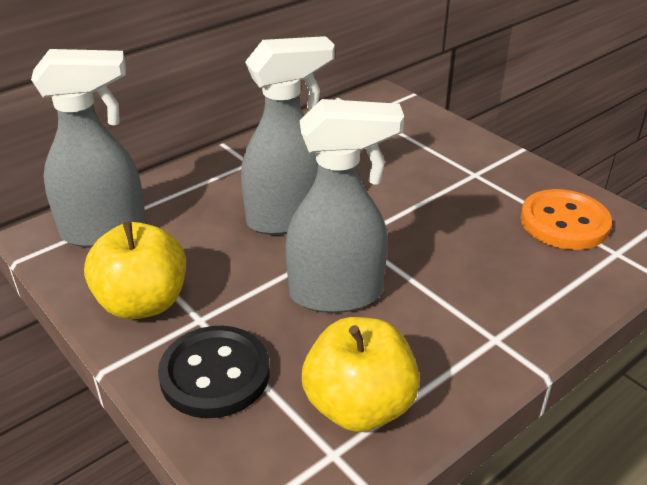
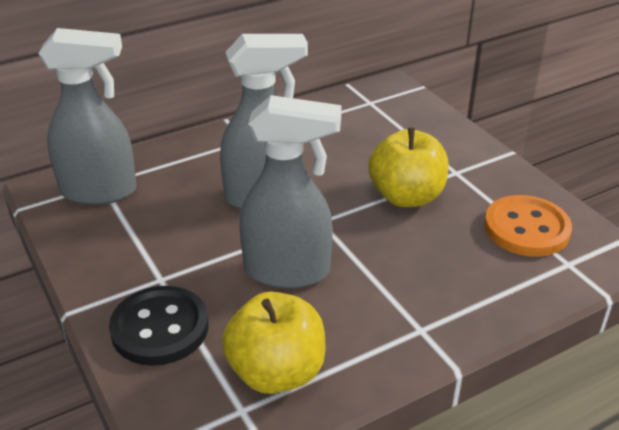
camera: 10 degrees right, 0 degrees up
yellow apple [84,222,186,319] -> yellow apple moved to [368,127,449,207]

